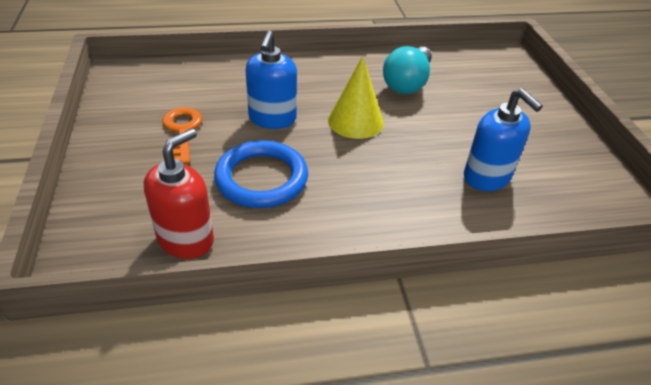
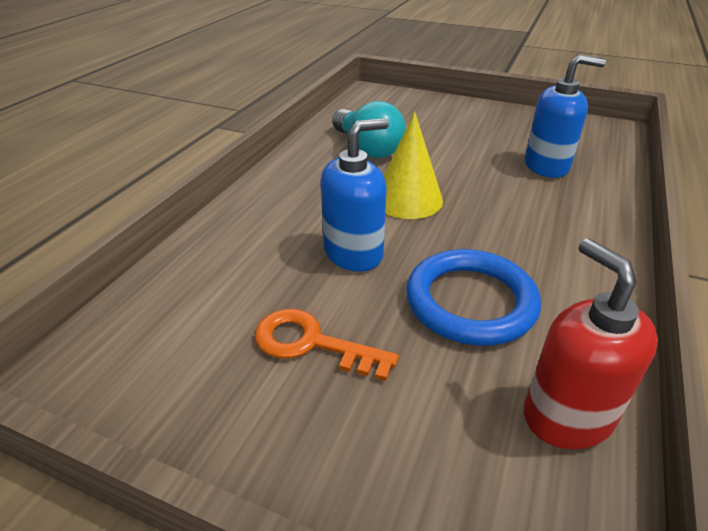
camera: 55 degrees left, 5 degrees down
blue soap dispenser [246,31,297,129] -> blue soap dispenser turned 75 degrees counterclockwise [321,118,389,272]

